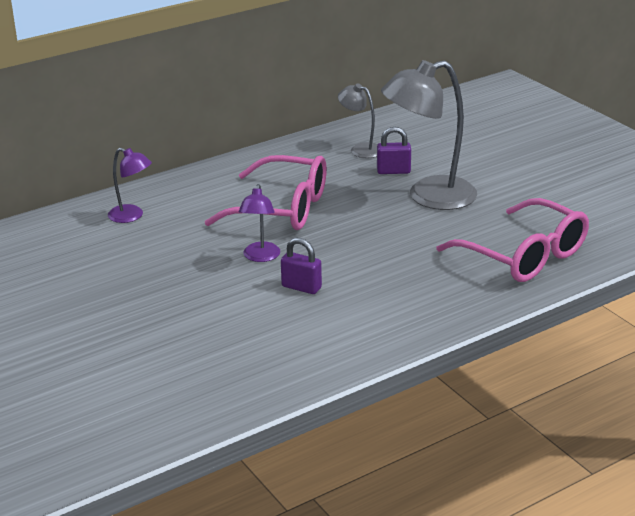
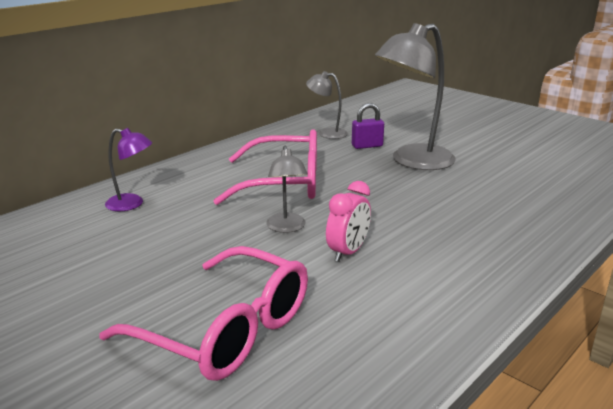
camera: 15 degrees left, 5 degrees down
purple lamp [239,184,280,262] -> grey lamp [266,146,308,233]
purple padlock [281,238,322,294] -> pink clock [326,181,371,262]
pink glasses [437,198,589,282] -> pink glasses moved to [99,246,308,381]

